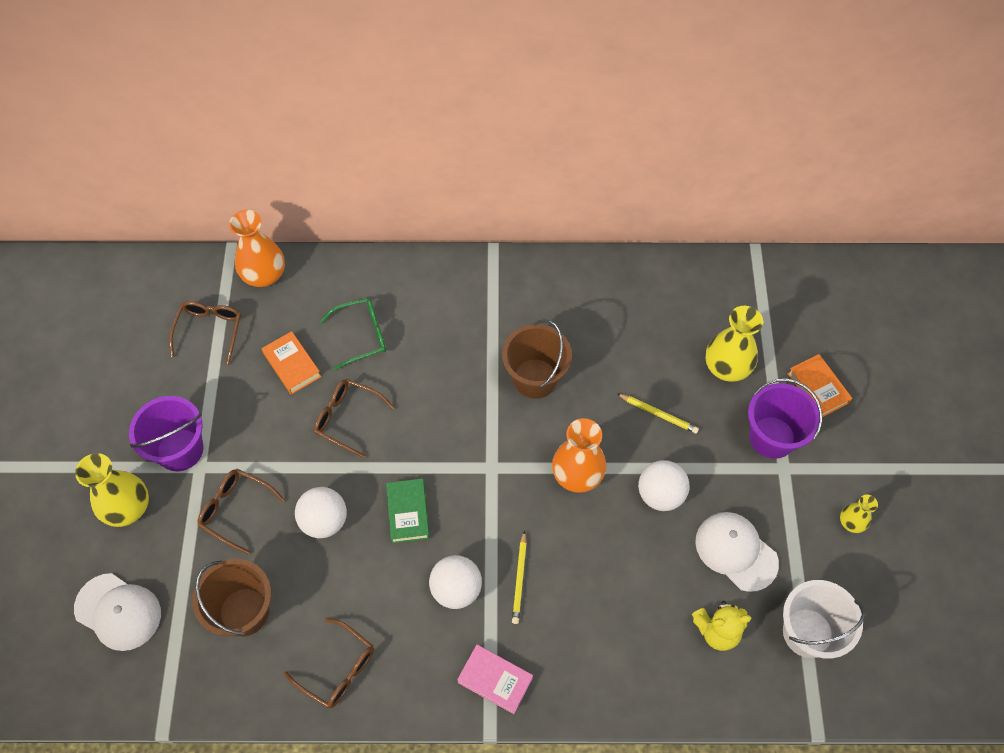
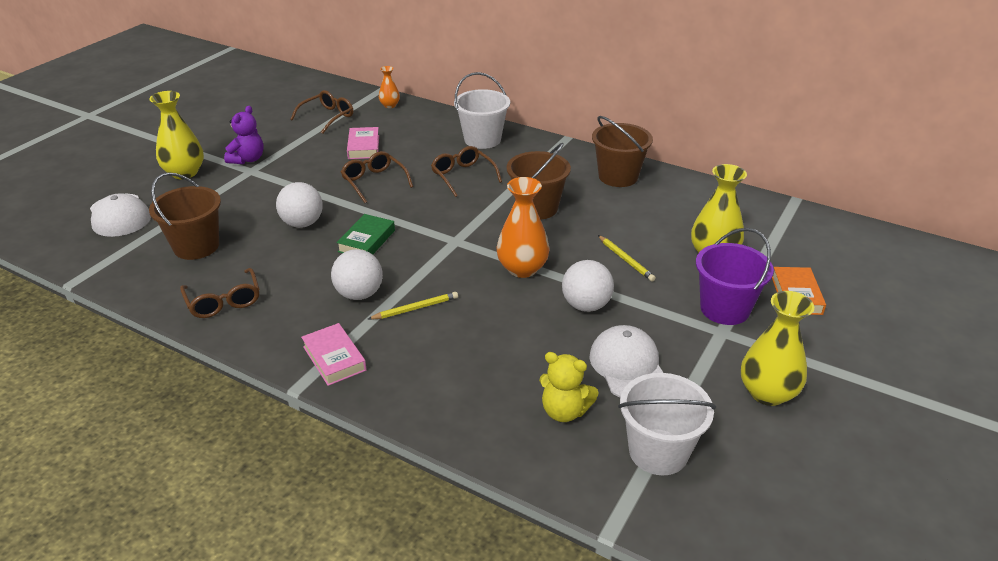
camera: 30 degrees right, 25 degrees down
purple bucket [129,396,203,471] -> purple teddy bear [224,106,264,164]
brown glasses [197,469,286,555] -> brown glasses moved to [431,146,502,197]
orange vase [229,210,285,287] -> orange vase [379,66,400,108], size x0.54
orange book [262,331,321,394] -> pink book [347,127,379,159]
green glasses [320,298,386,370] -> none
yellow pencil [512,530,527,624] -> yellow pencil turned 150 degrees counterclockwise [368,292,458,320]
yellow vase [840,495,878,533] -> yellow vase [741,291,814,406], size x1.84
none -> white bucket [454,72,510,149]
none -> brown bucket [592,116,653,187]

